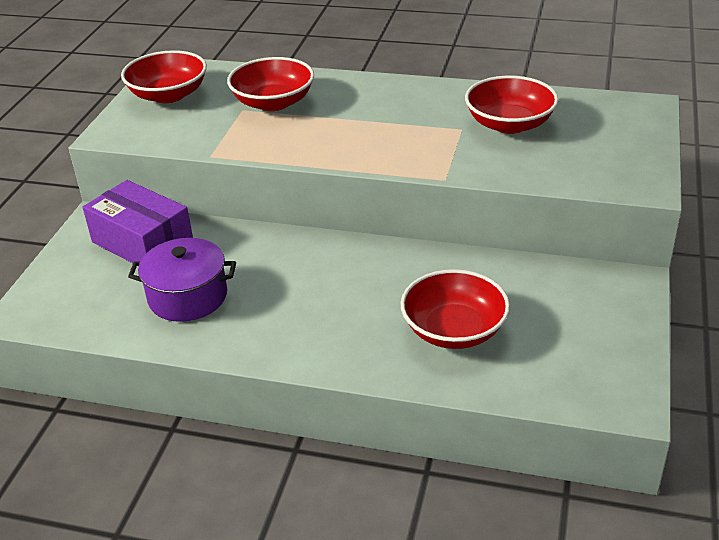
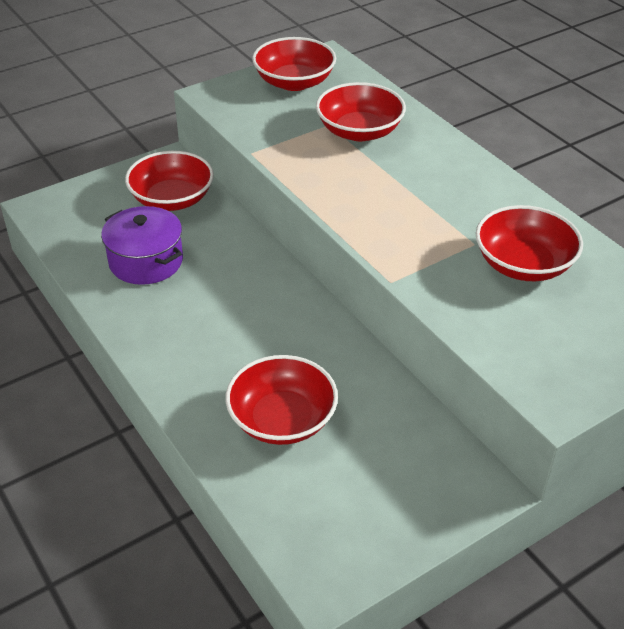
camera: 40 degrees right, 5 degrees up
purple box [83,180,193,263] -> red bowl [125,151,214,211]

